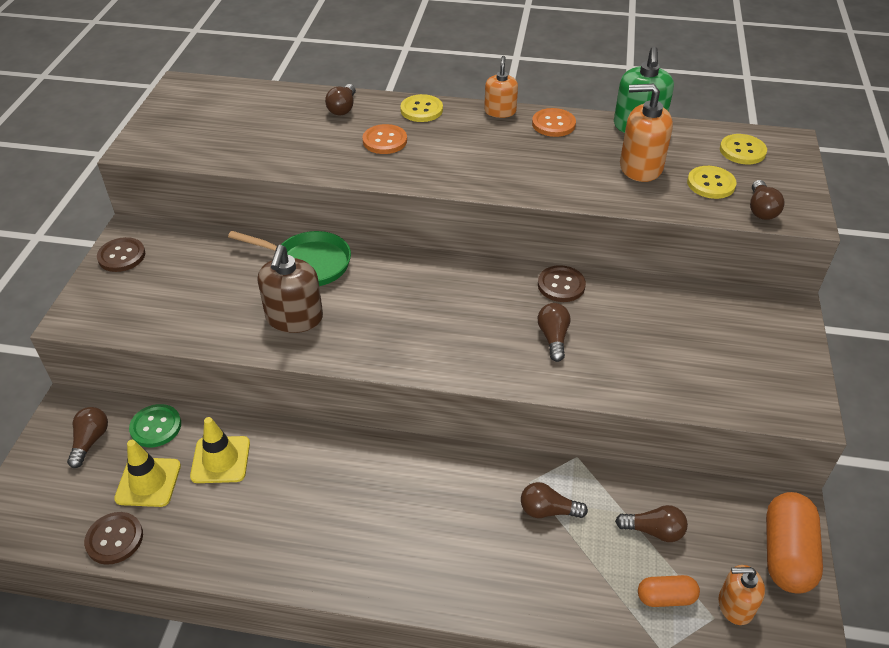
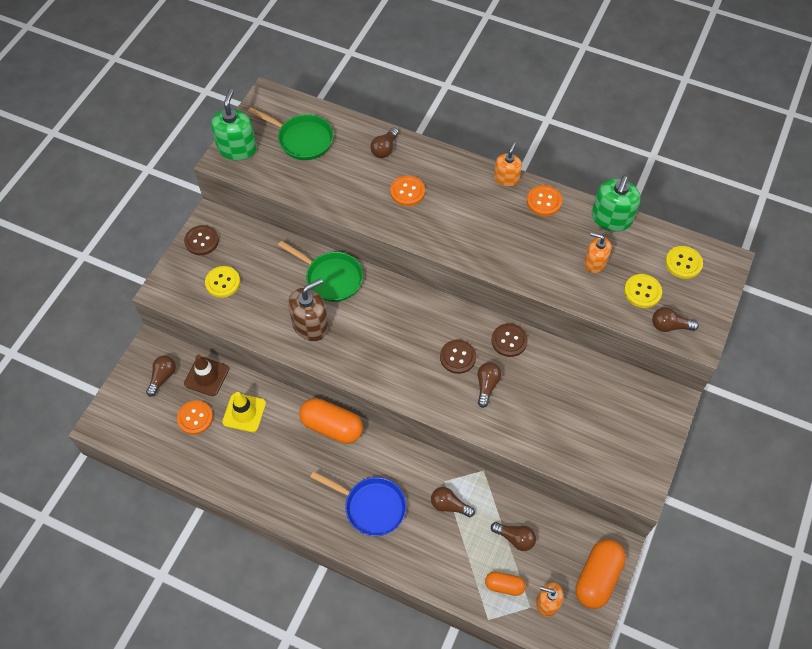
camera: 15 degrees right, 15 degrees up
brown button [84,512,143,565] -> brown button moved to [440,340,476,374]
yellow traffic cone [114,440,181,507] -> orange button [177,400,213,435]
green button [129,404,181,447] -> brown traffic cone [184,354,229,396]
brown soap dispenser [257,245,323,333] -> brown soap dispenser turned 150 degrees counterclockwise [288,278,329,341]
yellow button [400,94,443,122] -> yellow button moved to [205,266,240,298]
orange soap dispenser [620,84,673,182] -> orange soap dispenser [584,232,611,273], size x0.64
brown light bulb [750,180,785,220] -> brown light bulb turned 75 degrees clockwise [652,307,699,332]
none -> green soap dispenser [211,89,257,160]
none -> green pan [248,107,333,160]
none -> orange capsule [299,398,363,444]
none -> blue pan [310,471,406,536]

